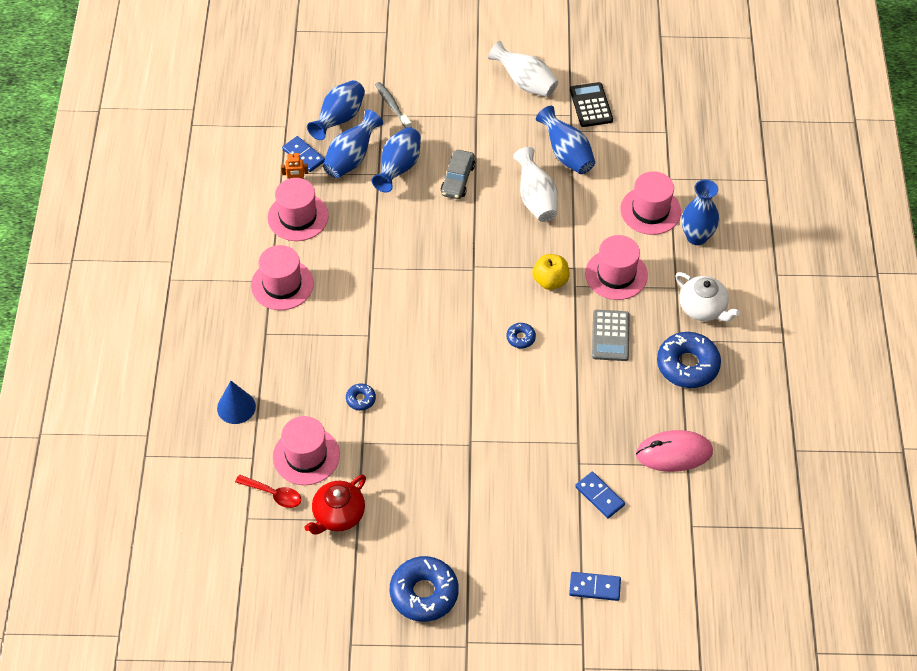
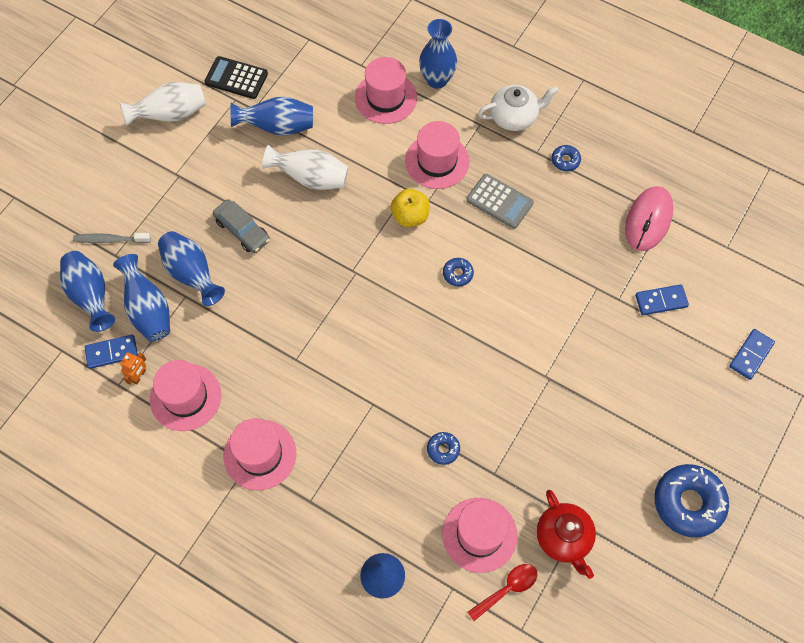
camera: 60 degrees left, 10 degrees up
blue donut [657,332,721,388] -> blue donut [552,145,581,171], size x0.47

